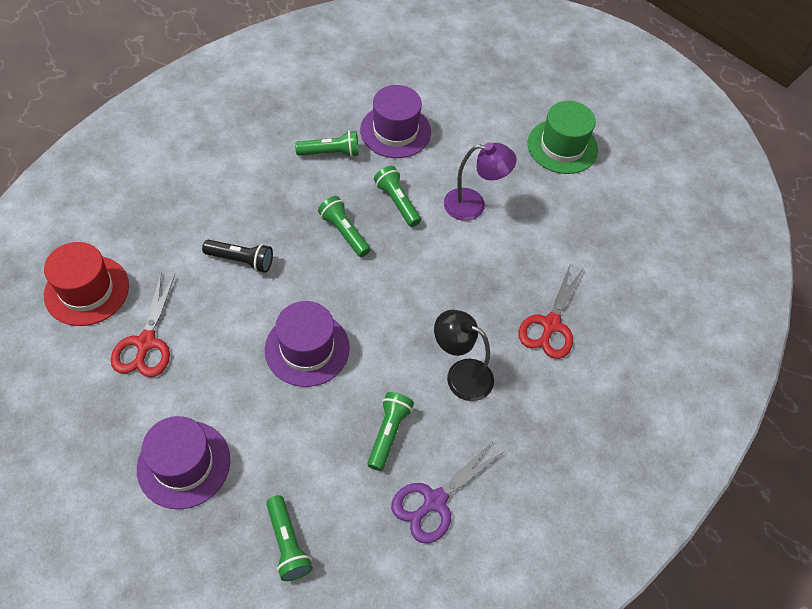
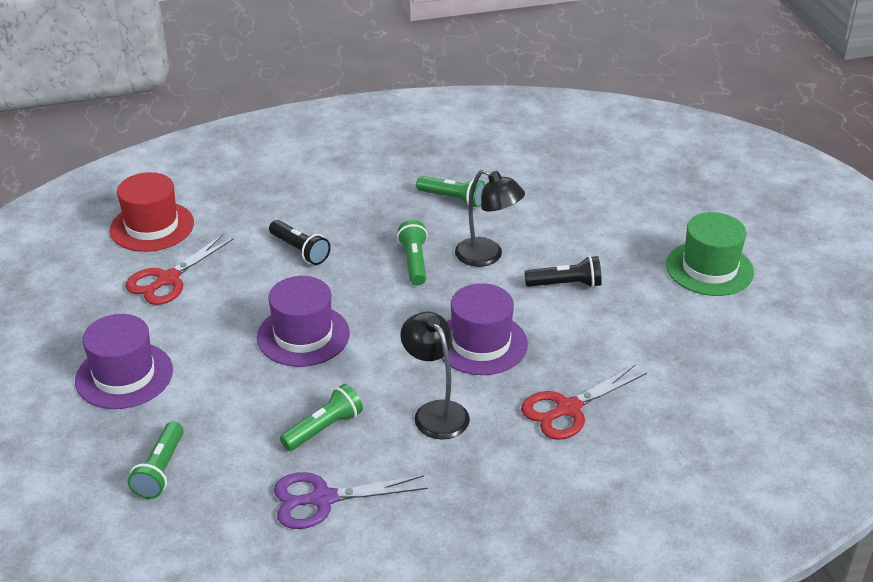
camera: 35 degrees right, 20 degrees down
purple hat [360,85,431,158] -> purple hat moved to [441,283,528,375]
green flashlight [374,166,421,227] -> black lamp [455,169,525,267]
purple lamp [444,142,517,221] -> black flashlight [525,256,602,288]

